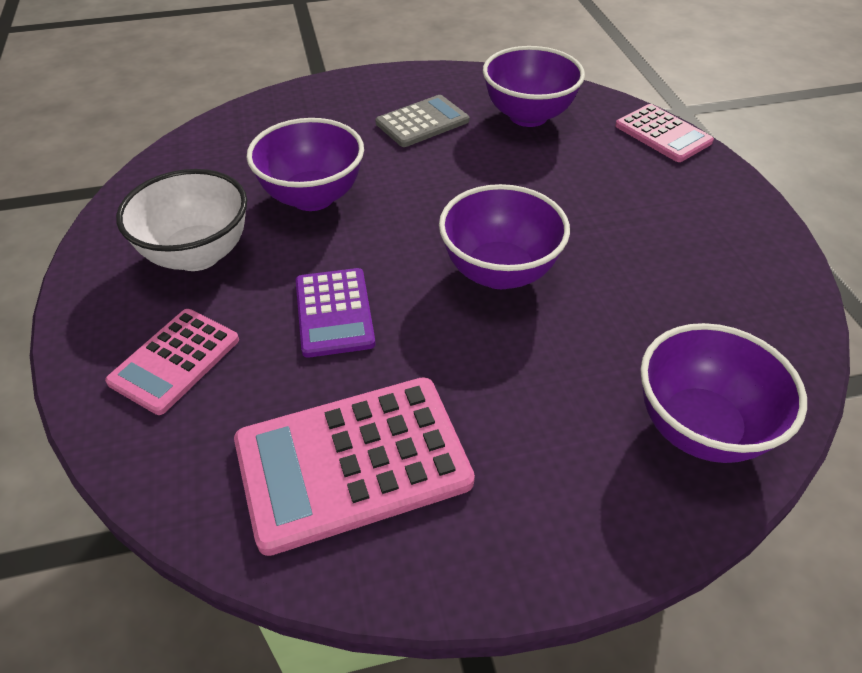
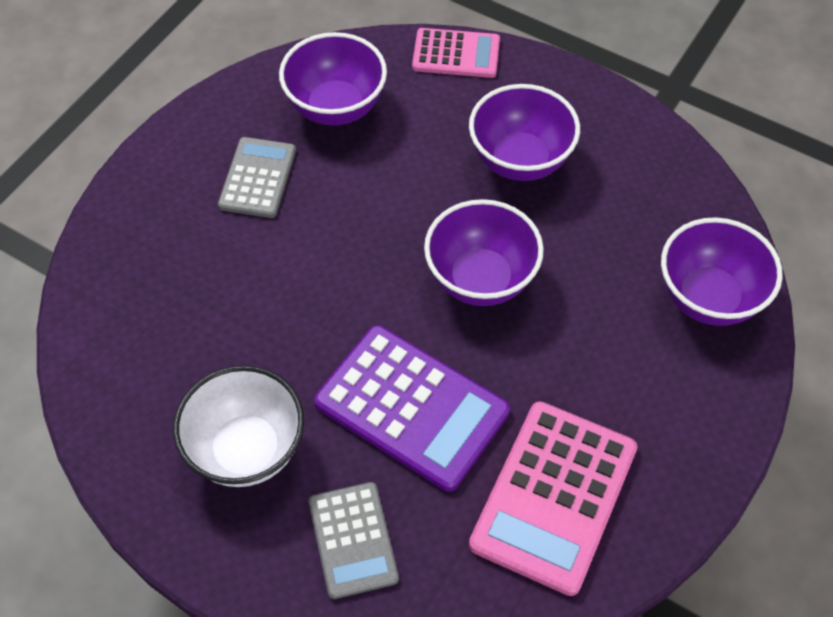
camera: 45 degrees left, 10 degrees up
pink calculator [105,309,239,415] -> grey calculator [309,482,399,599]
purple bowl [247,118,364,211] -> purple bowl moved to [469,84,580,181]
purple calculator [296,268,376,358] -> purple calculator [314,325,510,492], size x1.66

